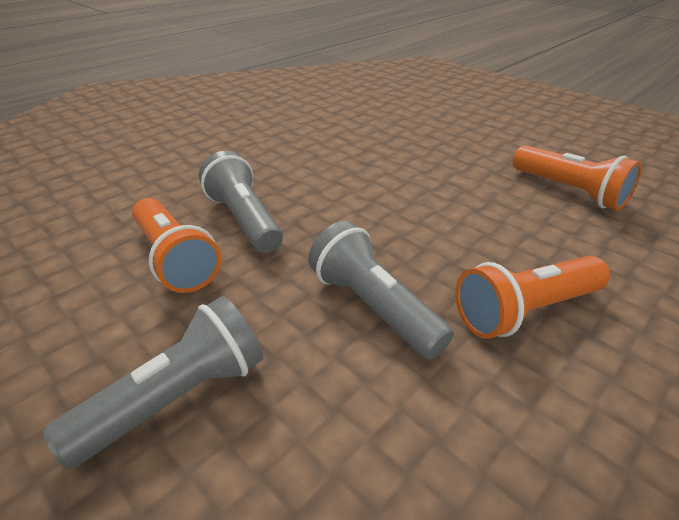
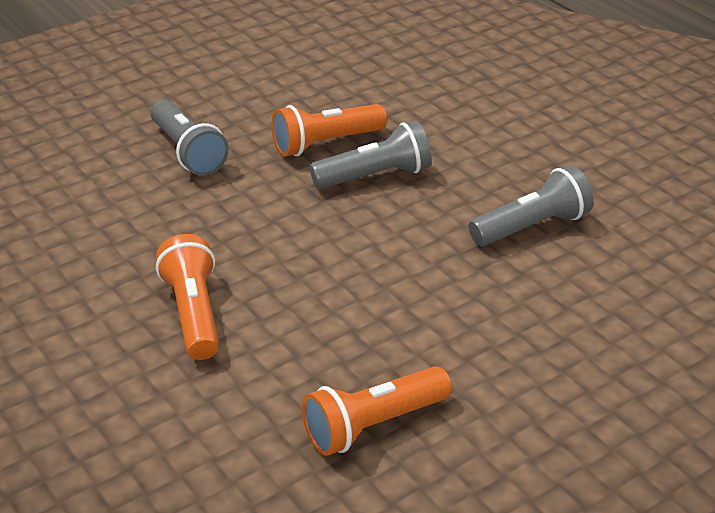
camera: 100 degrees right, 0 degrees up
grey flashlight [308,221,454,360] -> grey flashlight moved to [469,165,594,246]

